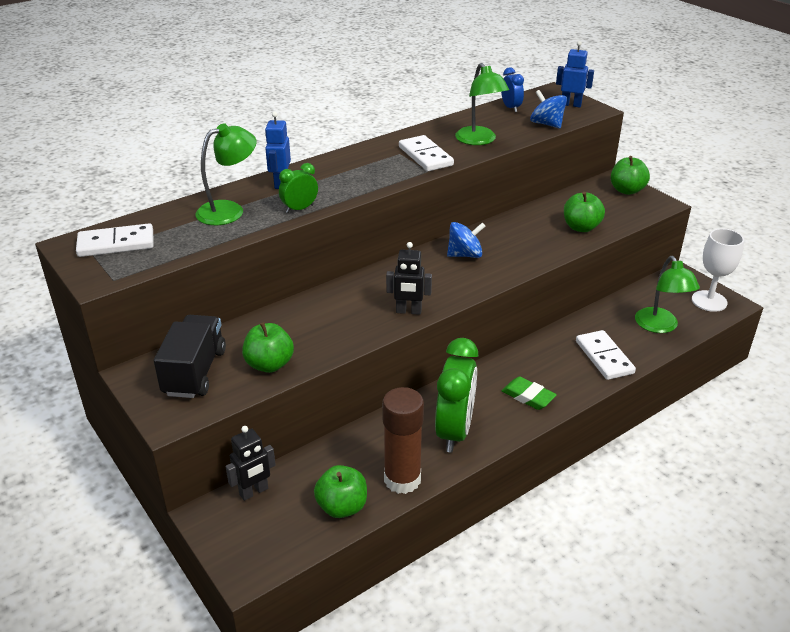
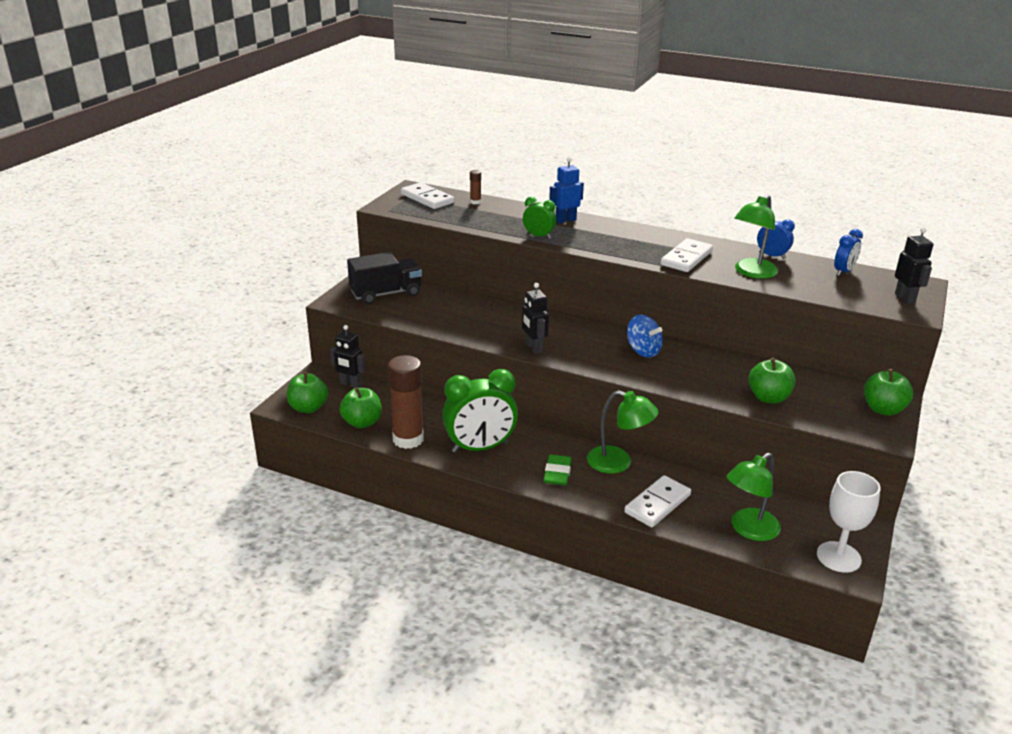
camera: 60 degrees right, 5 degrees down
green lamp [195,123,256,225] -> green lamp moved to [587,390,658,474]
green apple [242,322,294,373] -> green apple moved to [287,372,328,413]
blue spinning top [530,90,567,128] -> none
blue robot [556,41,594,107] -> black robot [895,227,933,304]
none -> brown glue stick [470,170,481,204]
none -> blue clock [757,219,795,259]

